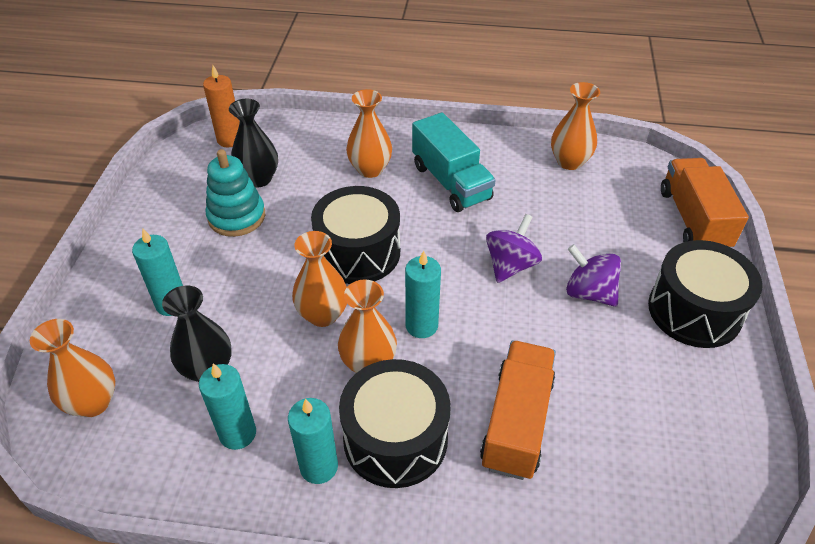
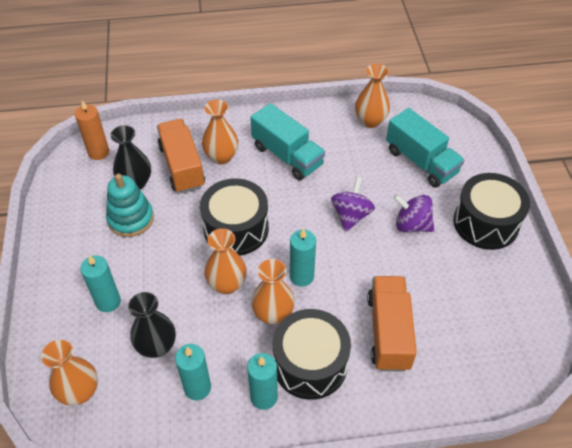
camera: 15 degrees left, 5 degrees up
orange truck [661,158,749,247] -> orange truck moved to [157,119,205,193]
none -> turquoise truck [386,108,465,187]

